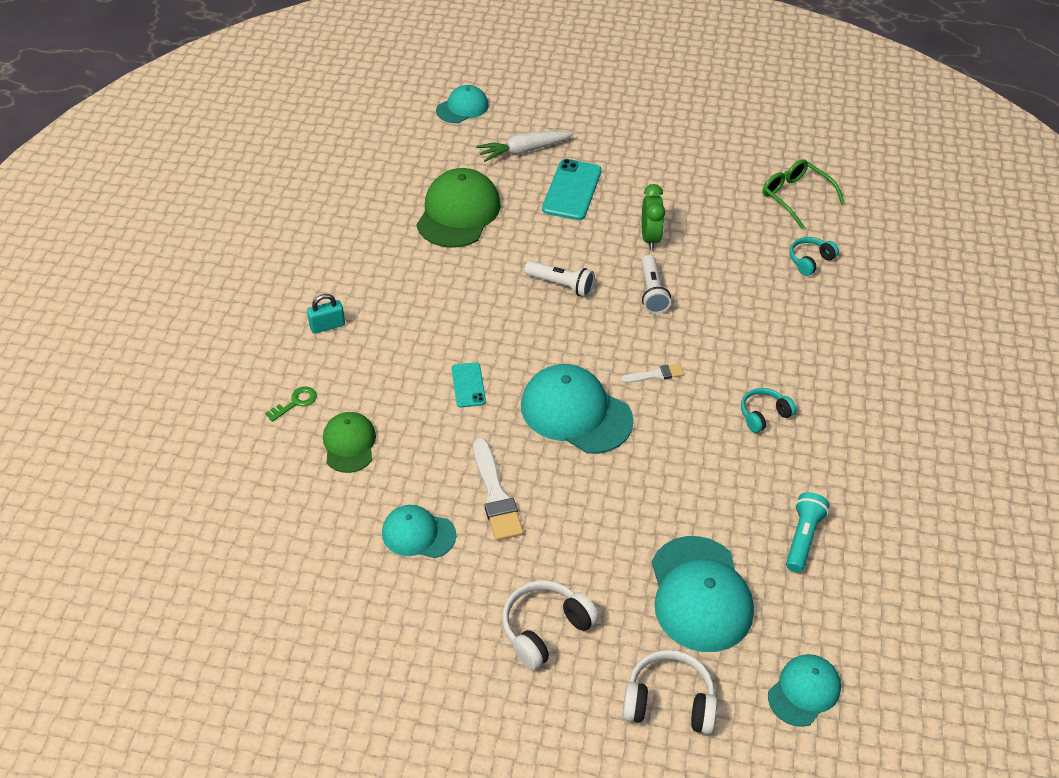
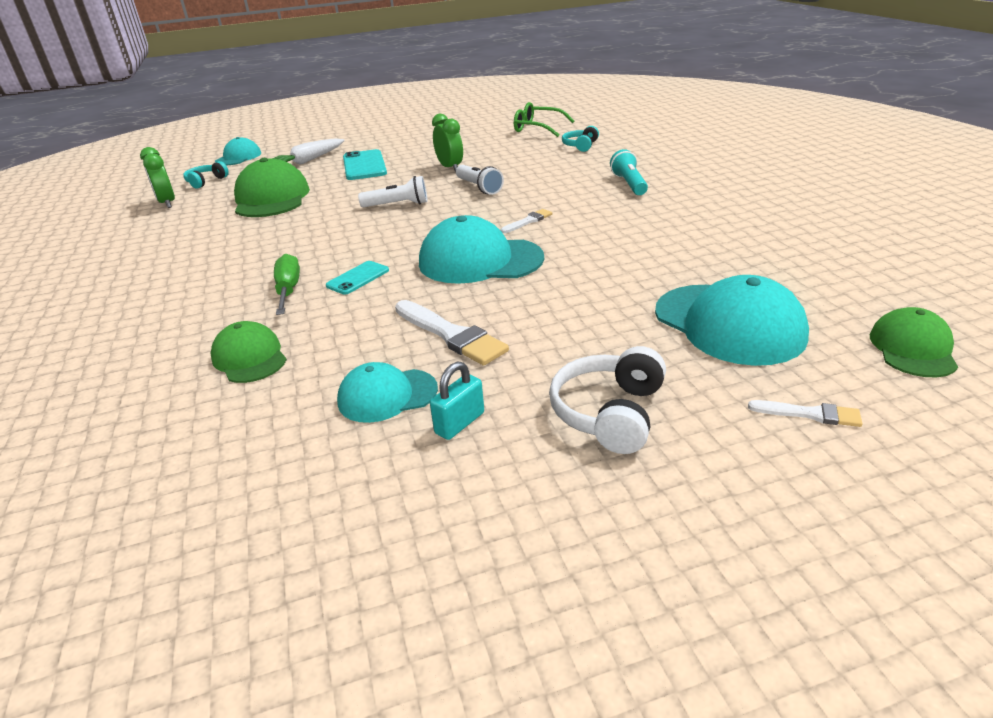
camera: 25 degrees left, 15 degrees down
green key [265,387,317,422] -> none
turquoise padlock [307,294,345,333] -> turquoise padlock moved to [430,362,484,440]
turquoise phone [451,362,486,408] -> turquoise phone turned 75 degrees clockwise [326,261,389,294]
white headphones [622,650,717,734] -> white brush [748,400,862,427]
turquoise headphones [741,388,796,433] -> turquoise headphones moved to [183,161,229,189]
turquoise cap [768,654,841,727] -> green cap [870,307,958,377]
turquoise flashlight [786,492,829,573] -> turquoise flashlight moved to [610,149,648,195]
none -> green clock [140,147,175,208]
none -> green screwdriver [274,254,300,315]

